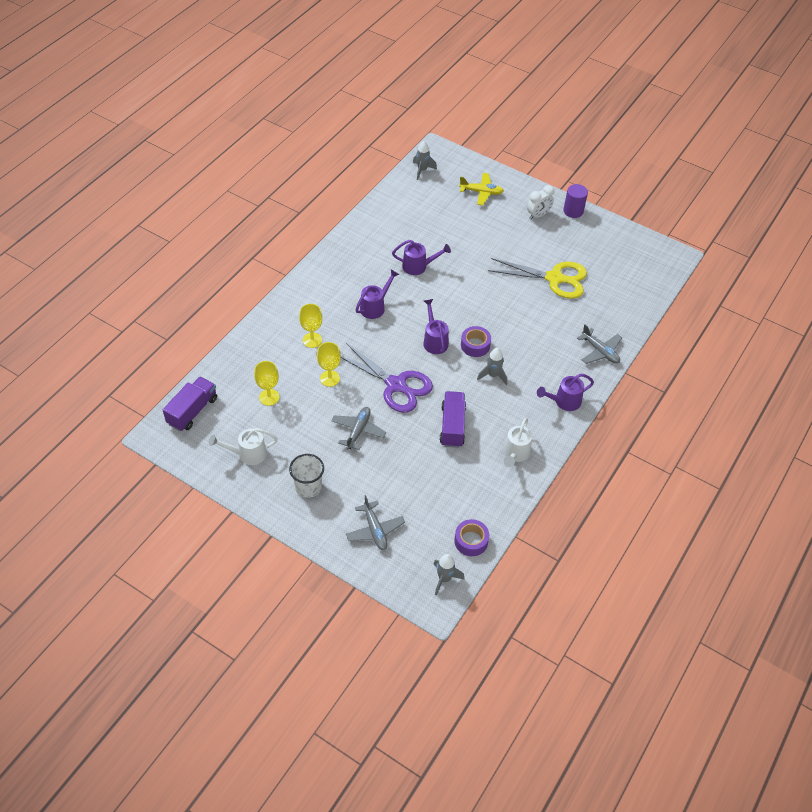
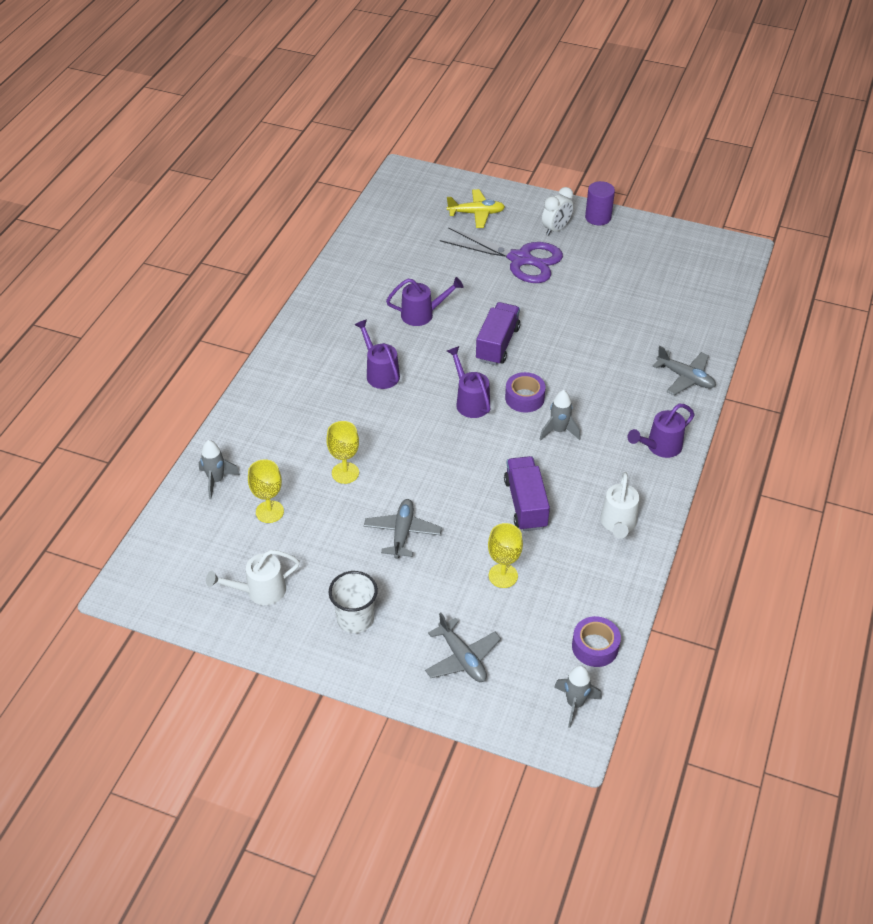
camera: 10 degrees left, 5 degrees down
purple truck [163,377,217,431] -> purple truck moved to [476,302,520,365]
yellow goblet [299,304,322,348] -> yellow goblet moved to [488,523,523,588]
purple scissors [341,343,433,413] -> purple scissors moved to [440,227,563,283]
purple watering can [355,270,399,319] -> purple watering can turned 60 degrees counterclockwise [354,319,400,389]
grey rocket [413,141,437,180] -> grey rocket moved to [199,440,240,499]
yellow scissors [488,258,587,299] -> none

